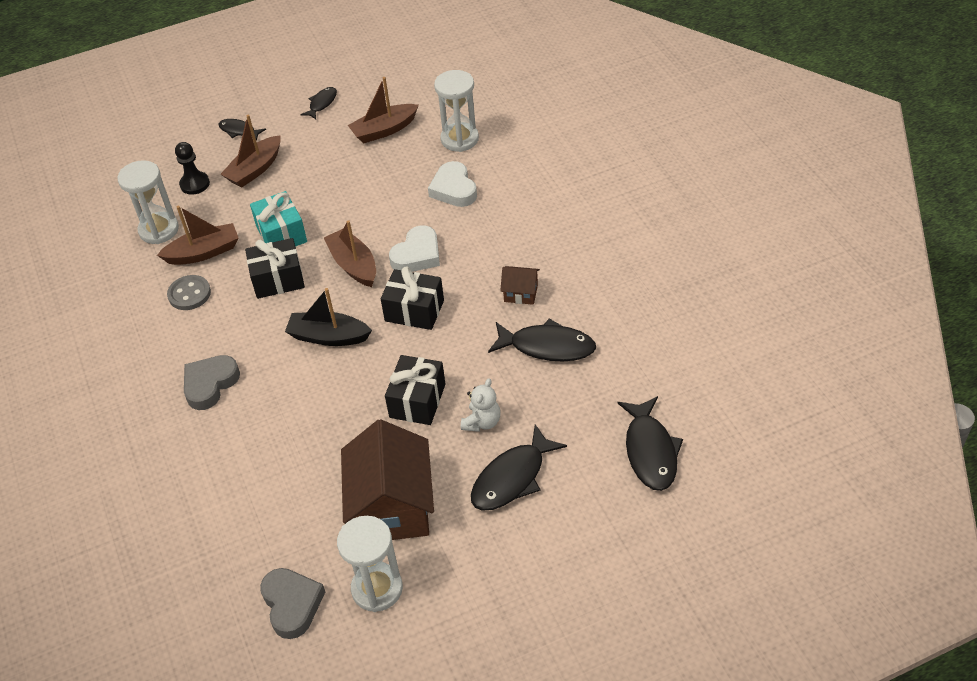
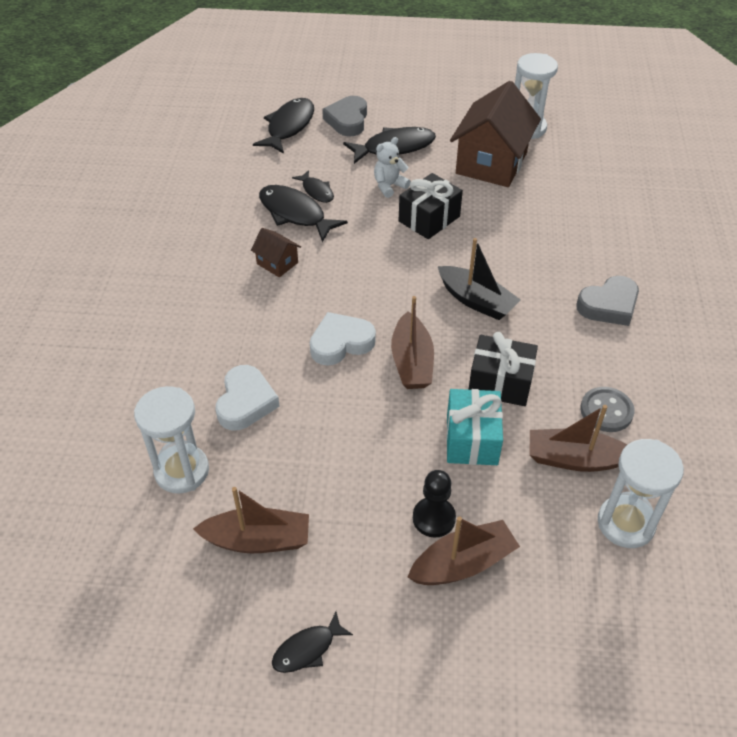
camera: 155 degrees left, 0 degrees up
black pawn [175,142,210,195] -> black pawn moved to [413,470,456,538]
black fish [218,119,266,141] -> black fish moved to [292,170,334,203]
grey heart [260,568,325,639] -> grey heart moved to [322,96,367,136]
black gift [381,266,444,330] -> none

